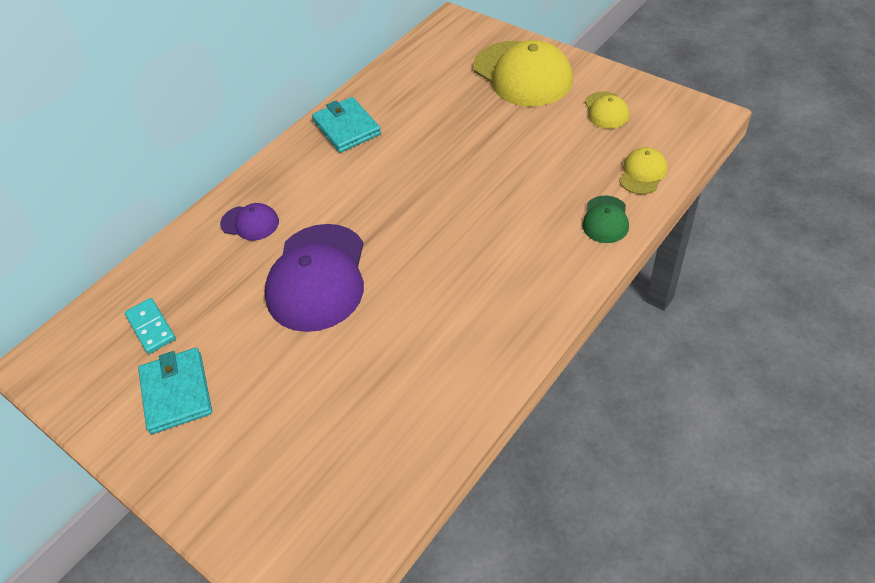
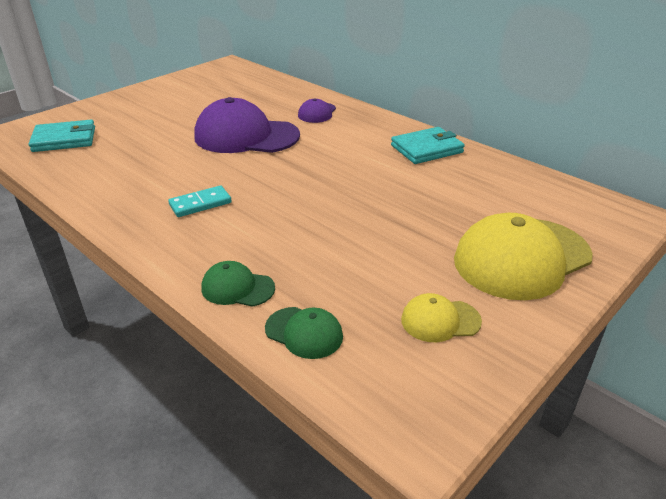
camera: 90 degrees right, 15 degrees down
turquoise domino [124,298,176,354] -> turquoise domino moved to [168,186,232,217]
turquoise wallet [138,348,212,434] -> turquoise wallet moved to [29,120,95,152]
yellow cap [619,147,667,194] -> green cap [265,307,343,359]

